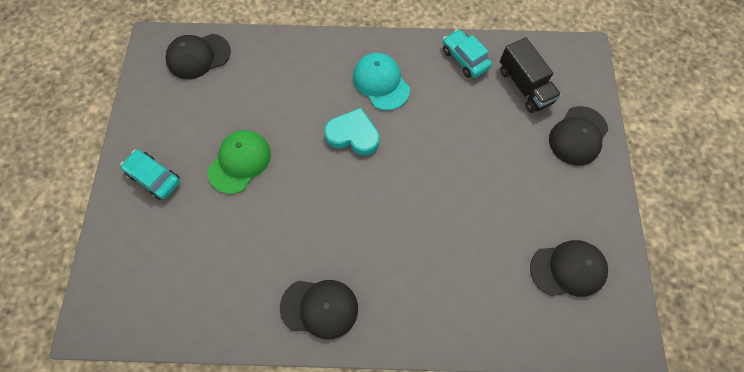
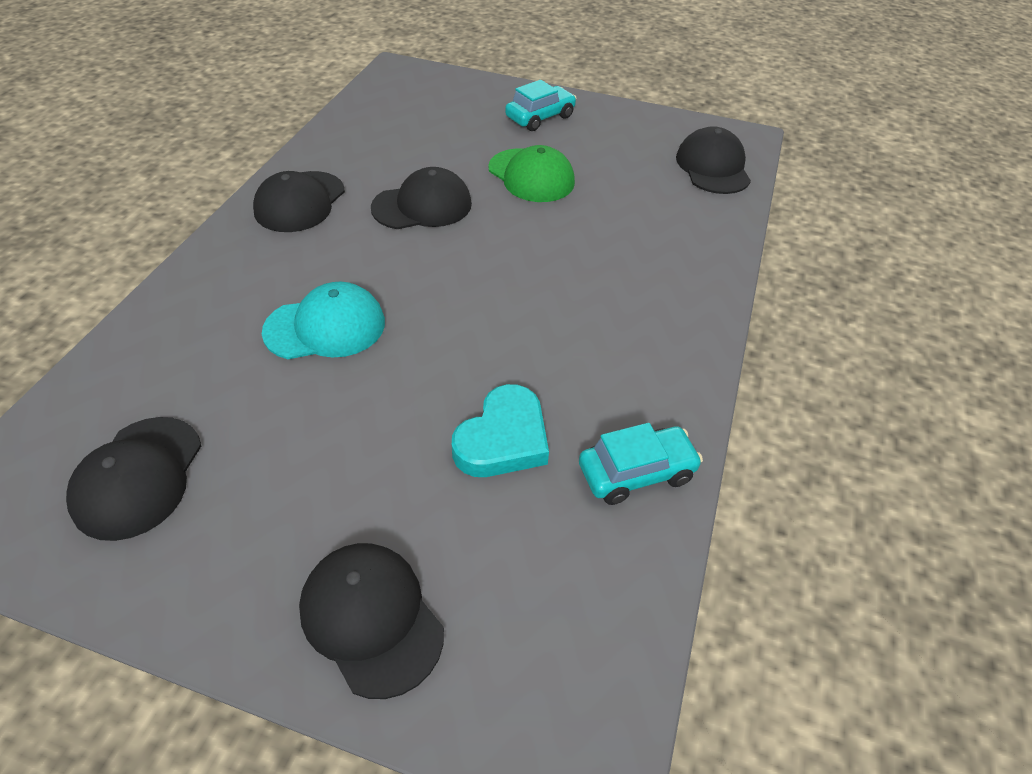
camera: 105 degrees right, 20 degrees down
turquoise heart [324,108,379,156] -> turquoise heart moved to [452,384,549,477]
turquoise cap [353,53,410,110] -> turquoise cap moved to [262,282,385,359]
black truck [500,37,561,113] -> none
none -> black cap [371,167,472,229]

